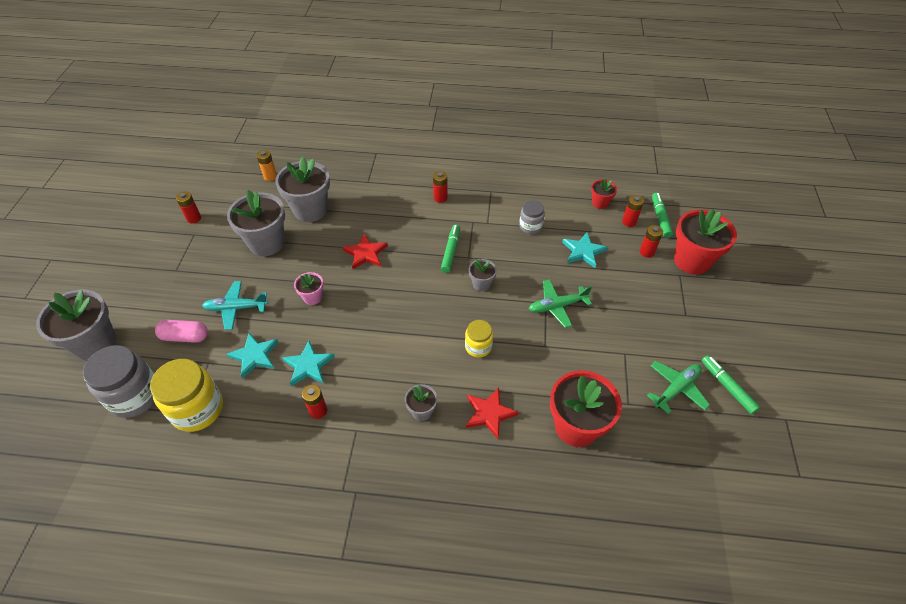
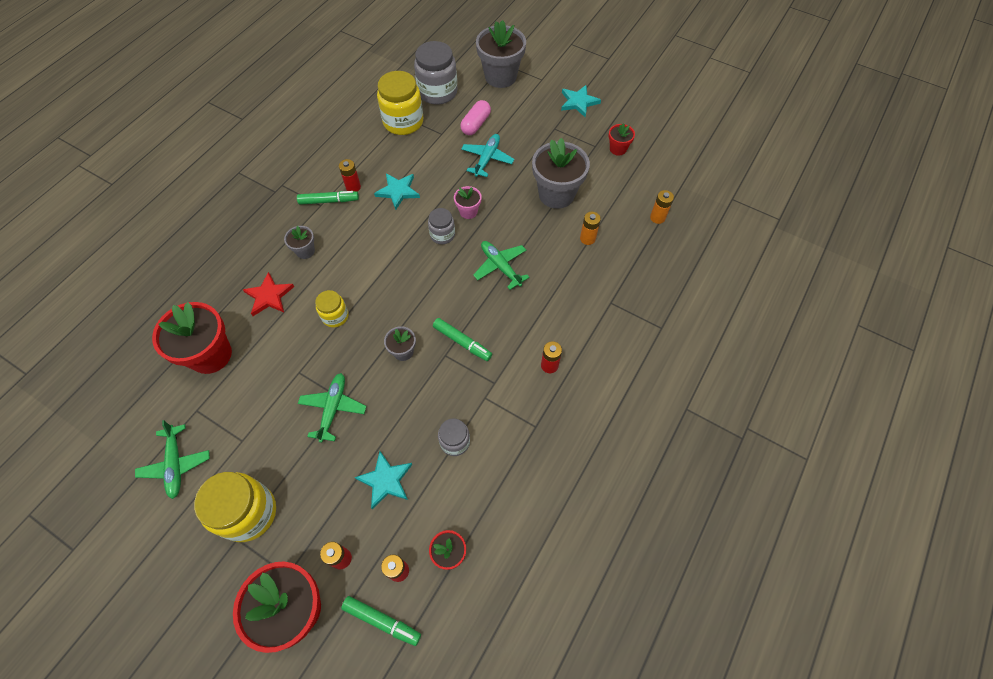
camera: 115 degrees right, 10 degrees up
red battery [176,191,201,223] -> red flower pot [609,123,635,156]
turquoise star [226,333,278,379] -> turquoise star moved to [561,85,601,117]
grey flower pot [275,156,330,222] -> orange battery [580,212,601,245]
red star [343,234,388,269] -> green plane [473,241,529,290]
green marker [701,355,760,414] -> green marker moved to [297,191,359,205]
none -> yellow jar [194,472,276,542]
none -> grey jar [428,208,455,244]

